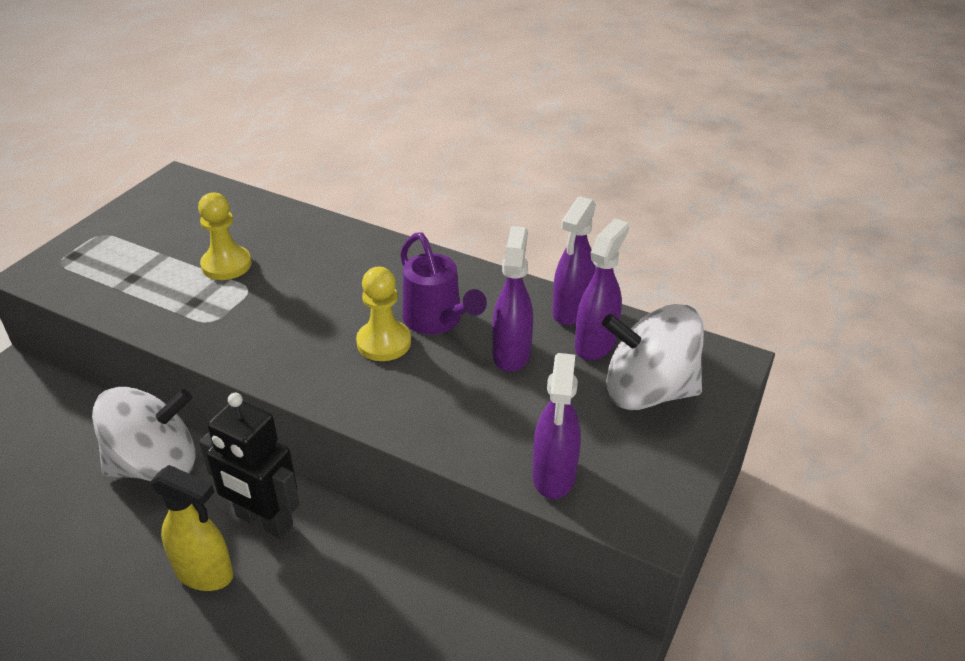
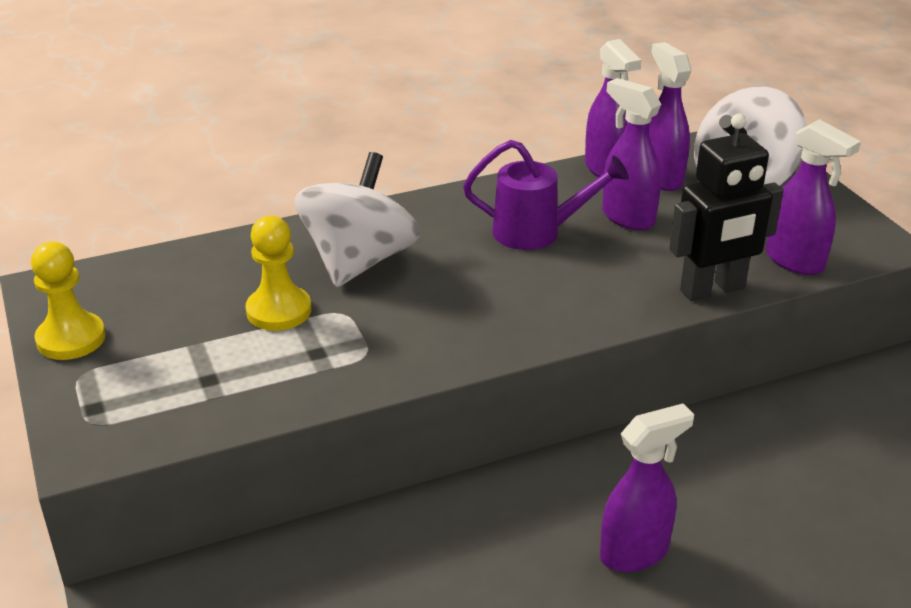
camera: 50 degrees left, 5 degrees down
white spinning top [92,387,196,481] -> white spinning top moved to [295,152,420,287]
yellow spray bottle [150,465,233,591] -> purple spray bottle [600,404,694,572]
black robot [199,393,300,539] -> black robot moved to [669,113,784,301]
yellow pawn [356,267,411,361] -> yellow pawn moved to [31,242,106,360]

